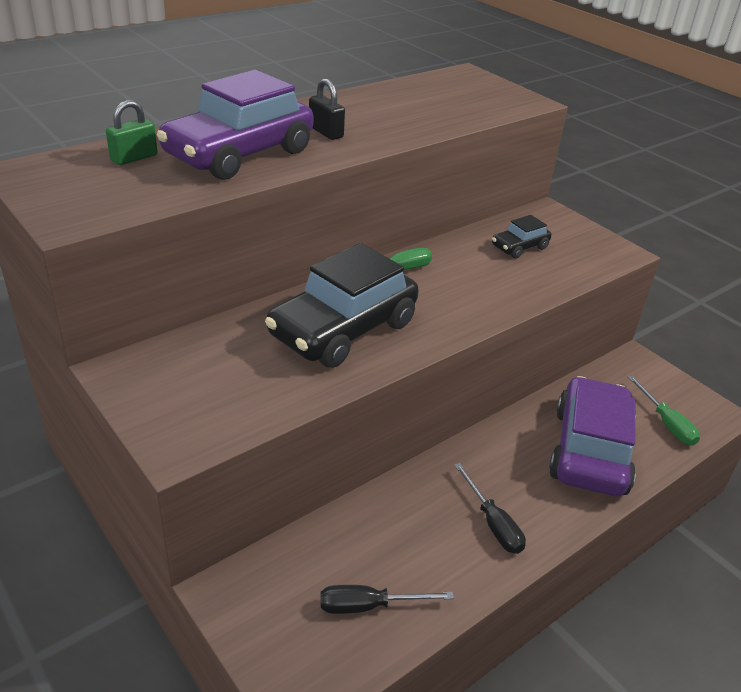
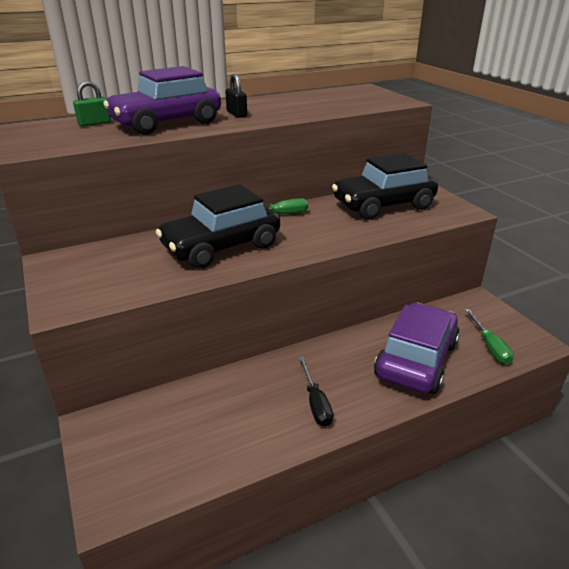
camera: 15 degrees right, 5 degrees down
black screwdriver [320,585,454,614] -> none
black car [492,215,551,259] -> black car [332,153,438,219], size x2.16

